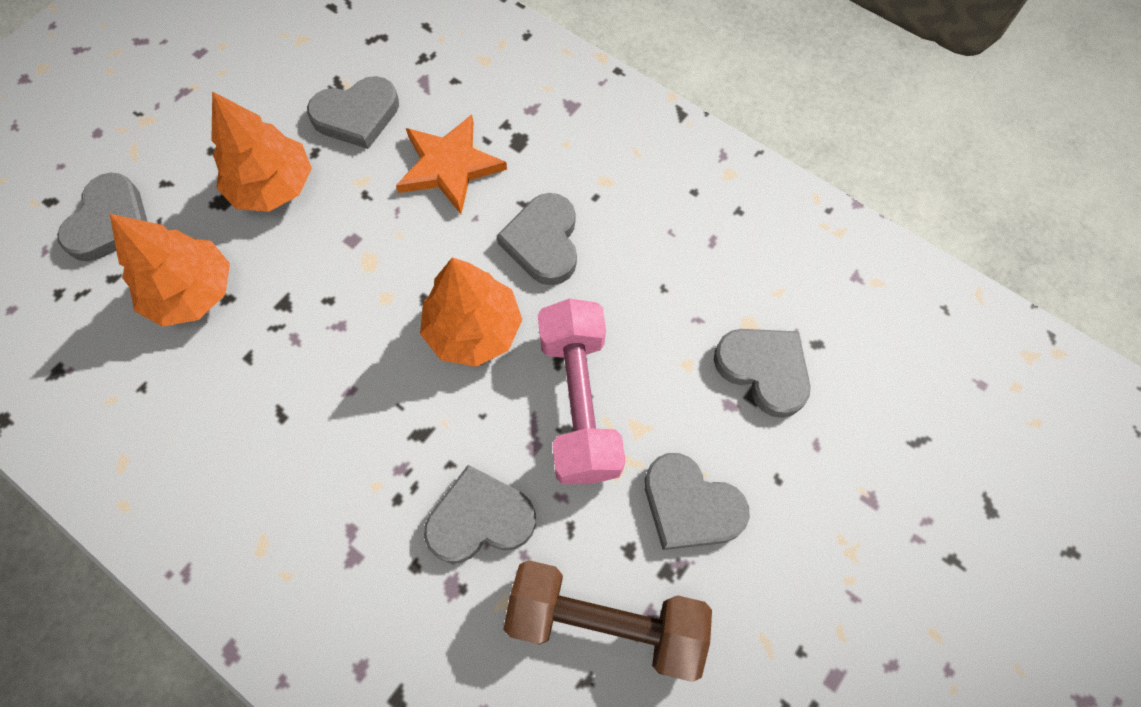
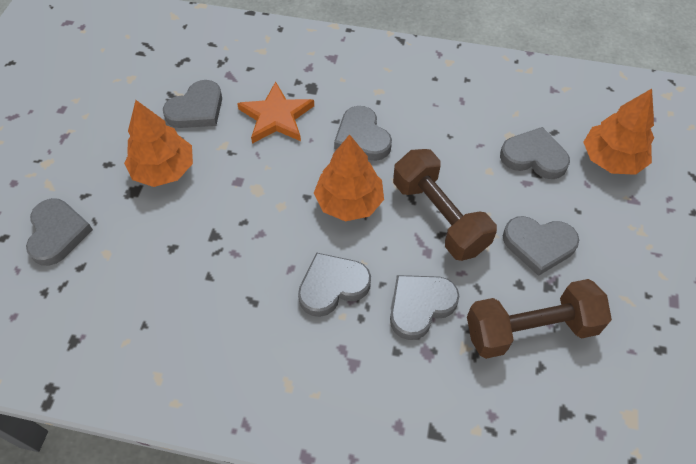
camera: 25 degrees left, 10 degrees down
orange tree [110,214,230,327] -> orange tree moved to [584,89,654,175]
pink dumbbell [538,299,626,484] -> brown dumbbell [393,149,497,261]
none -> grey heart [298,252,371,317]

